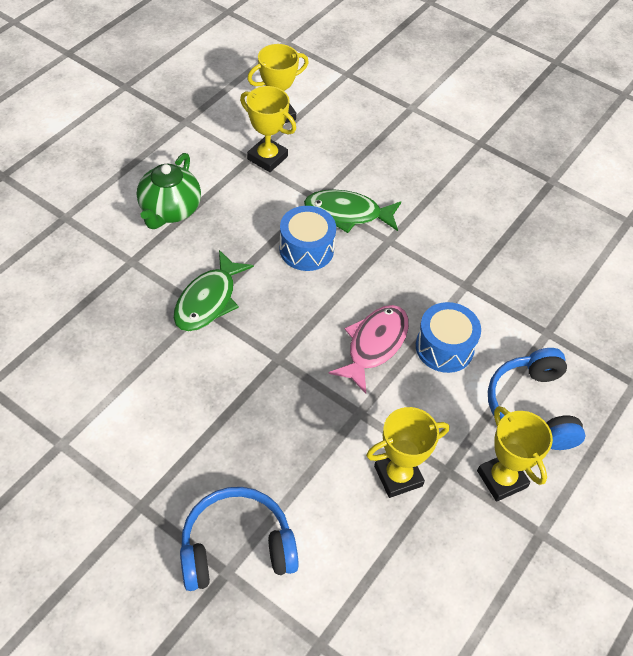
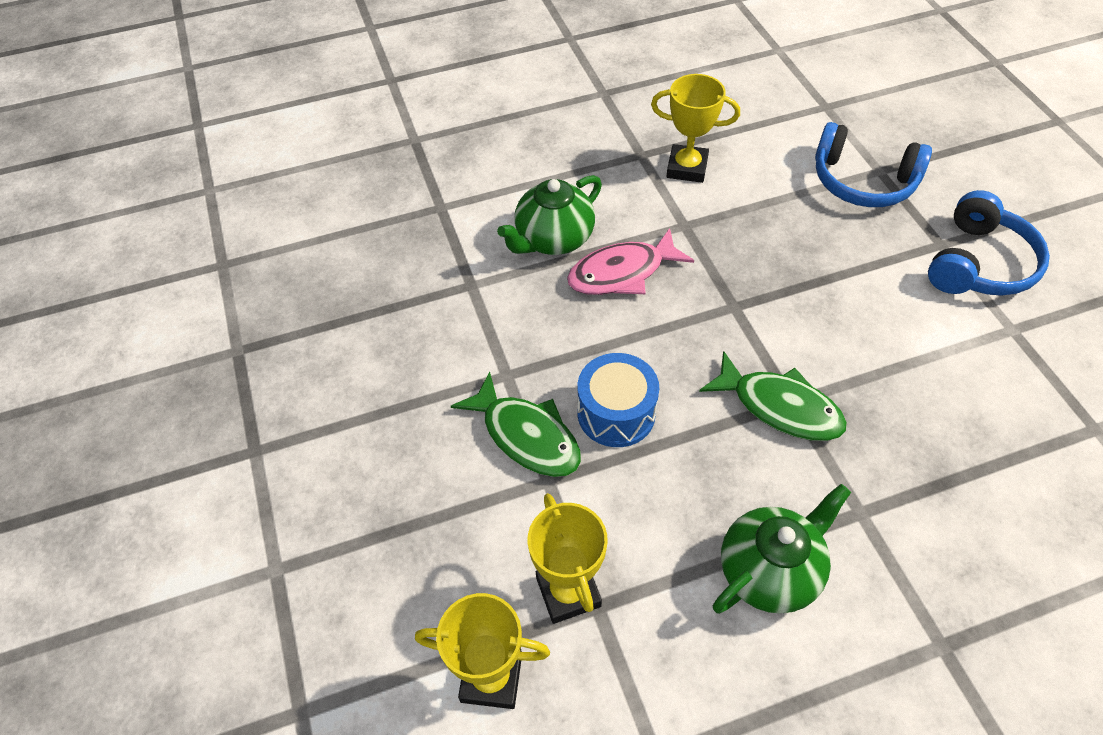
camera: 140 degrees left, 0 degrees up
green fish [173,250,254,331] -> green fish turned 60 degrees clockwise [699,351,847,441]
blue drum [416,302,481,373] -> green teapot [497,175,602,255]
yellow trophy [477,406,553,502] -> none
blue headphones [488,348,585,450] -> blue headphones moved to [928,190,1050,296]

